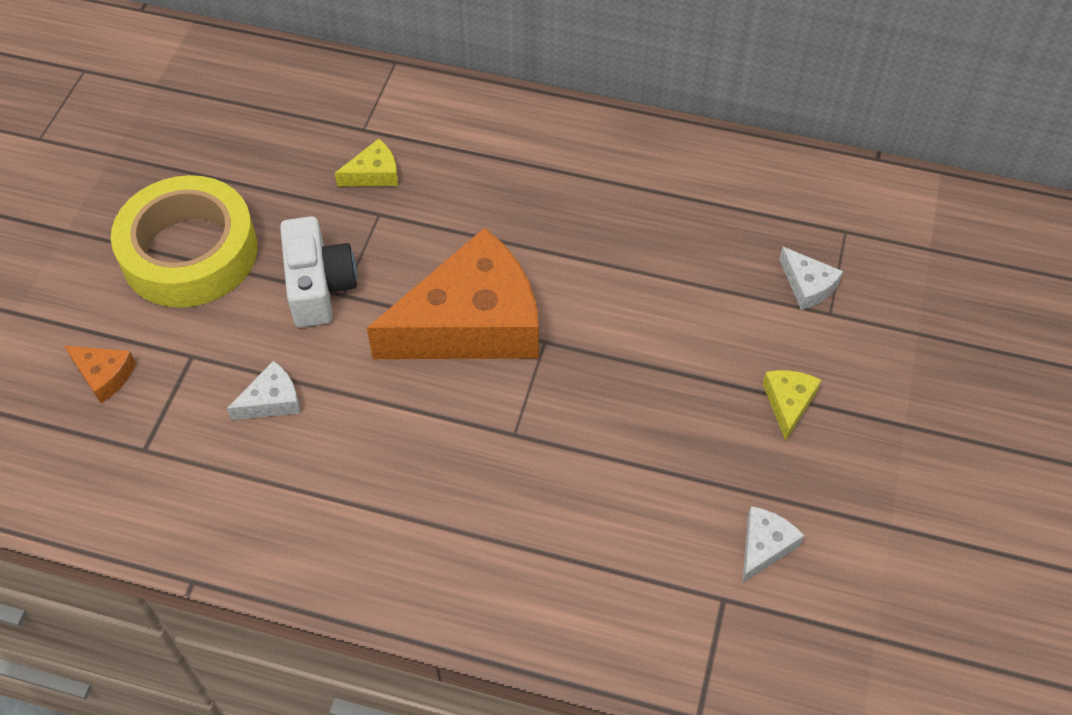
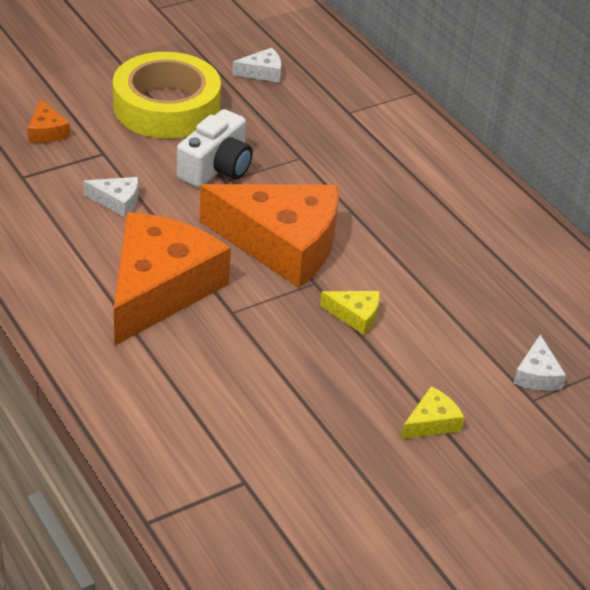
camera: 40 degrees right, 15 degrees down
yellow cheese [335,139,398,187] -> yellow cheese moved to [320,291,380,335]
white cheese [742,506,804,584] -> white cheese moved to [232,48,281,83]
none -> orange cheese [114,212,231,345]

